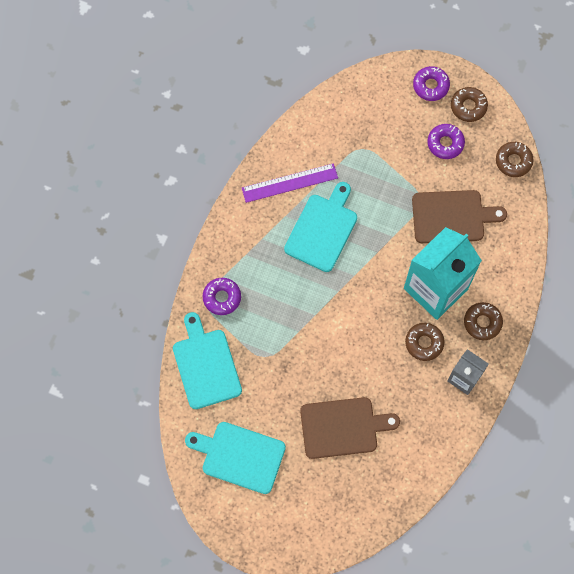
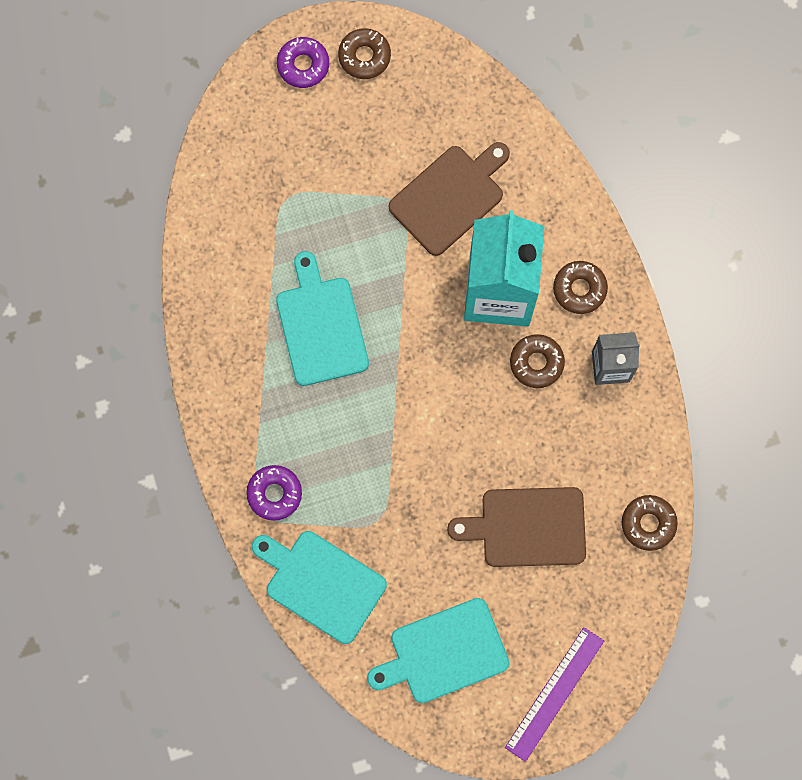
camera: 40 degrees left, 5 degrees up
purple ruler [242,163,338,203] -> purple ruler moved to [505,627,604,762]
brown cutting board [300,397,400,459] -> brown cutting board turned 135 degrees counterclockwise [447,487,586,567]
purple donut [427,124,465,159] -> none
brown donut [496,142,534,177] -> brown donut moved to [622,495,678,551]

